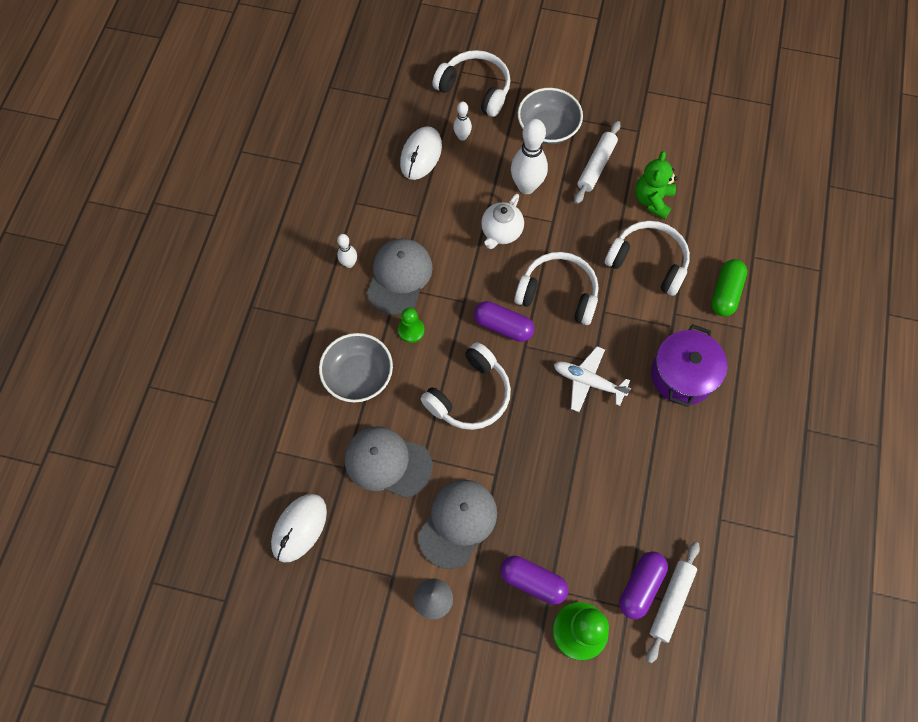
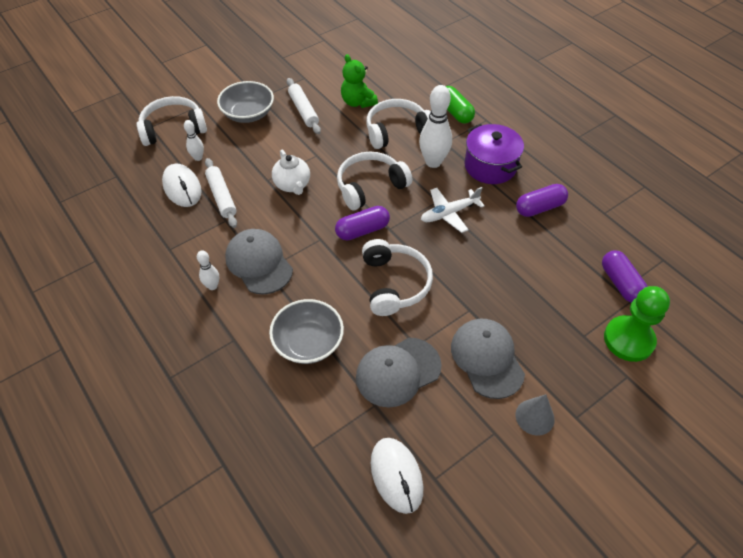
camera: 50 degrees left, 15 degrees down
green pawn [398,308,425,343] -> none
purple capsule [500,556,568,605] -> purple capsule moved to [516,184,568,217]
white bowling pin [511,119,548,194] -> white bowling pin moved to [419,85,452,168]
white rolling pin [646,542,700,664] -> white rolling pin moved to [205,158,237,228]

